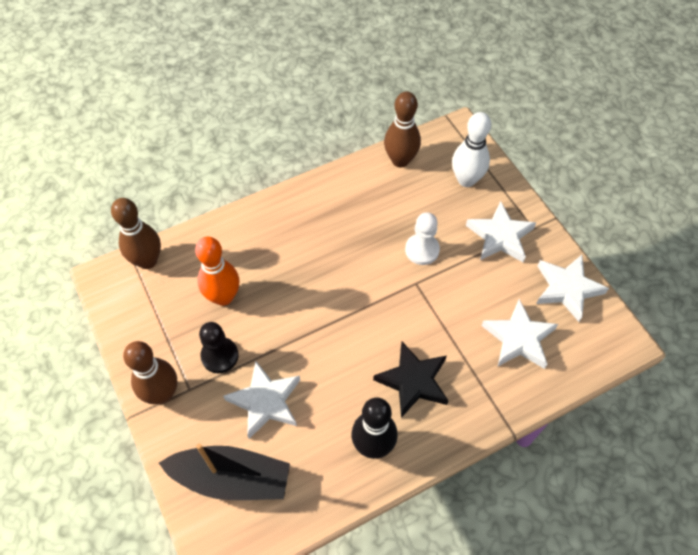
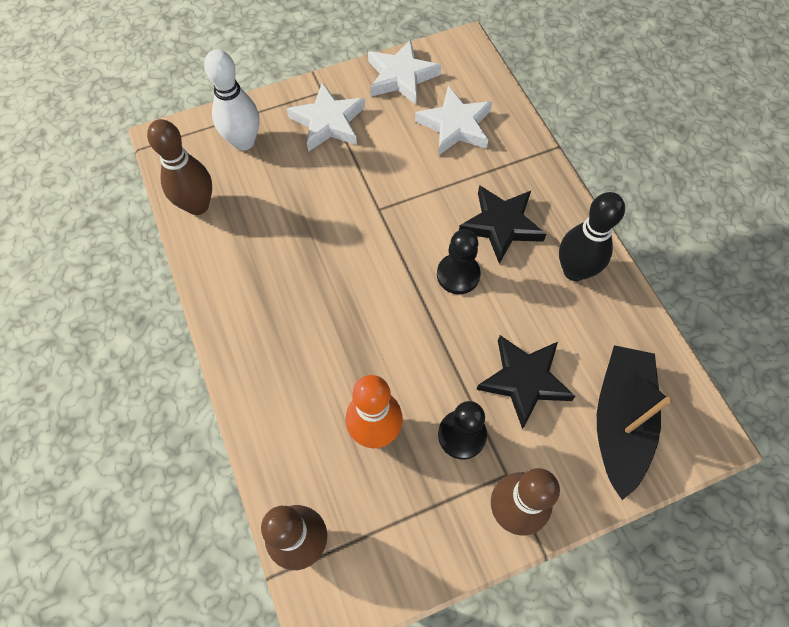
camera: 85 degrees left, 5 degrees up
white star [223,361,300,439] -> black star [476,335,576,429]
white pawn [405,212,440,265] -> none
none -> black pawn [437,229,481,294]

